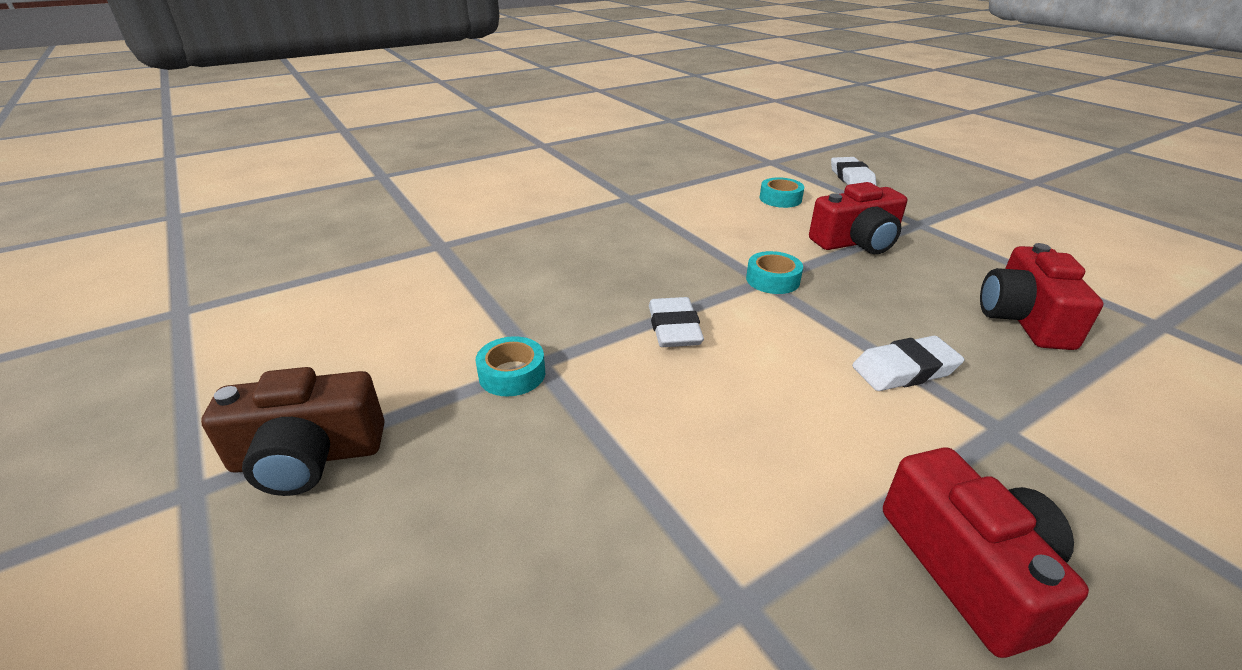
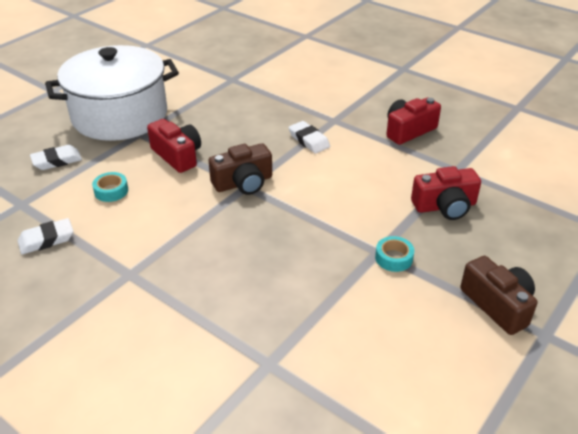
camera: 110 degrees left, 5 degrees up
white eraser [649,297,704,347] -> white eraser moved to [18,218,74,255]
turquoise tape [746,251,803,294] -> brown camera [209,143,272,195]
red camera [980,243,1104,350] -> red camera moved to [411,166,481,220]
none -> white pot [45,45,179,141]

